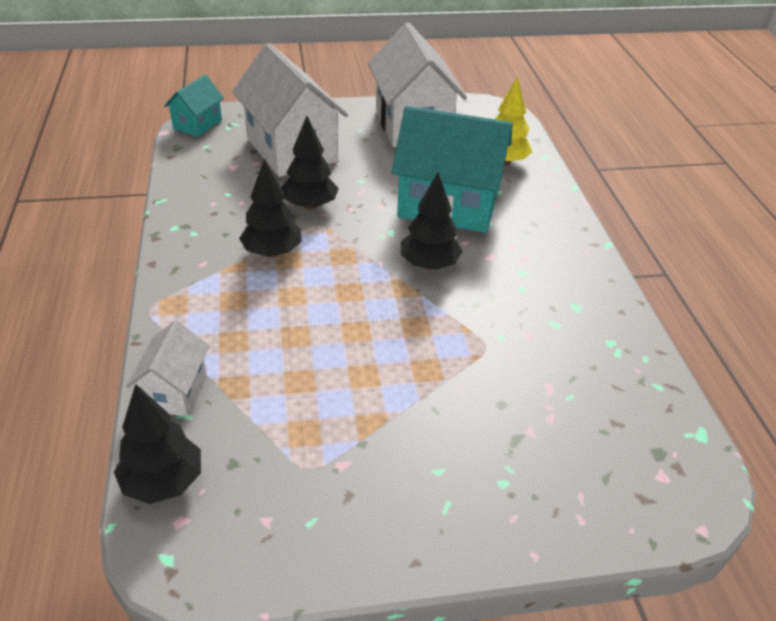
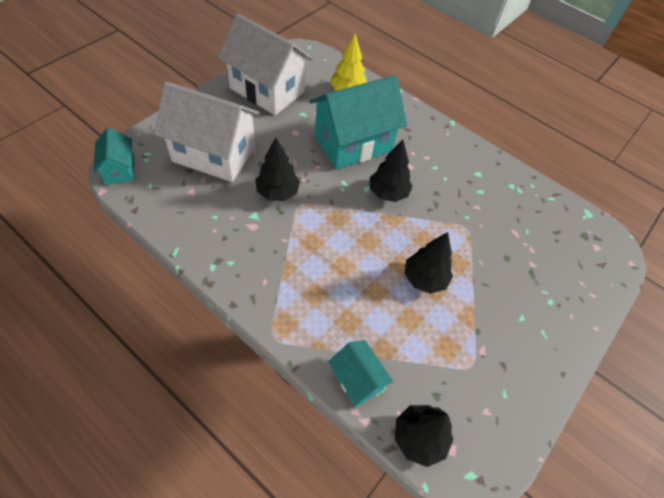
camera: 45 degrees left, 15 degrees up
white house [126,320,209,417] -> turquoise house [328,340,393,407]
black tree [239,158,302,257] -> black tree moved to [404,232,453,294]

